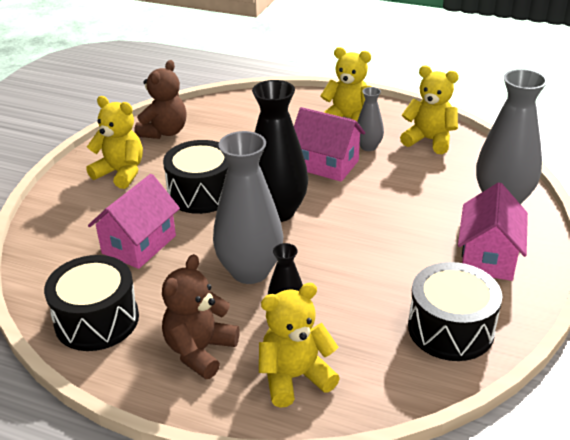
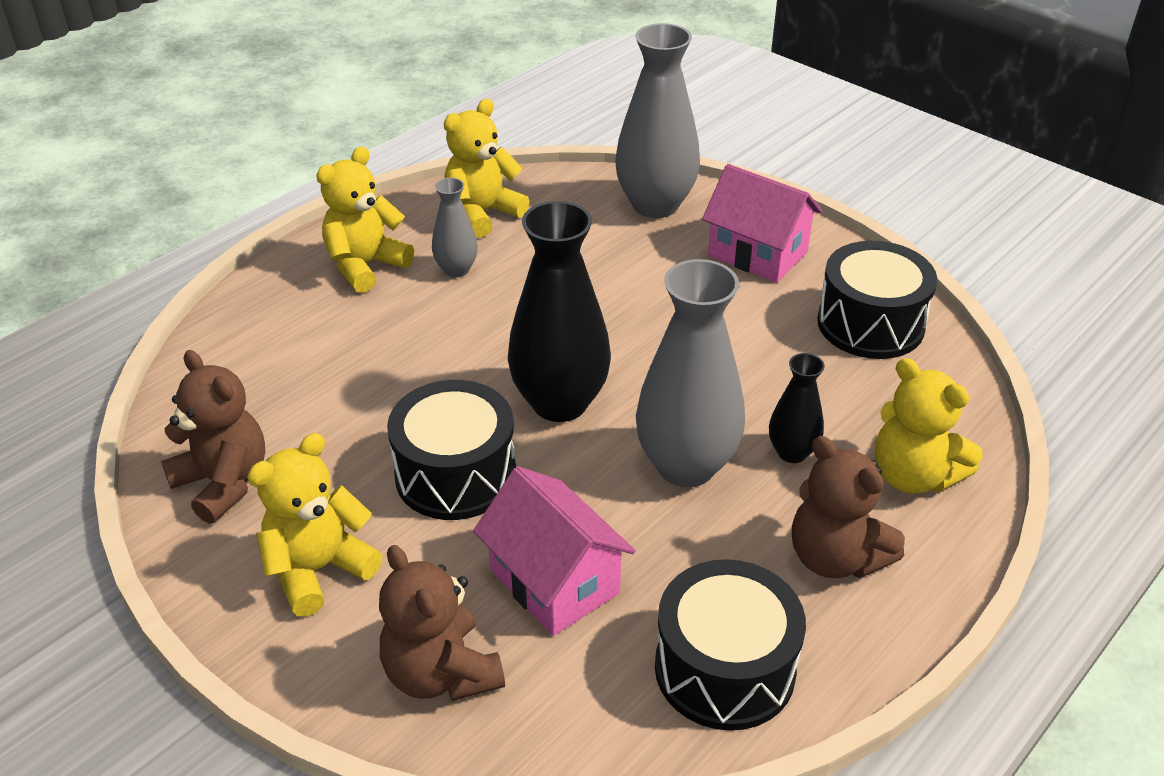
camera: 70 degrees left, 5 degrees up
yellow teddy bear [259,283,340,408] -> yellow teddy bear turned 45 degrees counterclockwise [875,358,983,494]
pink house [294,107,365,182] -> none
none -> brown teddy bear [379,545,505,701]

